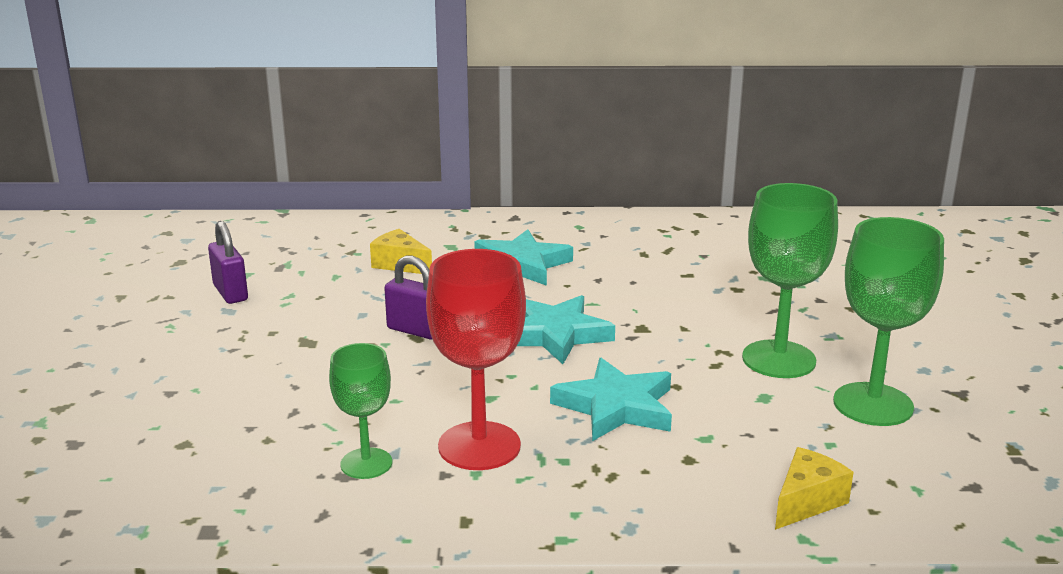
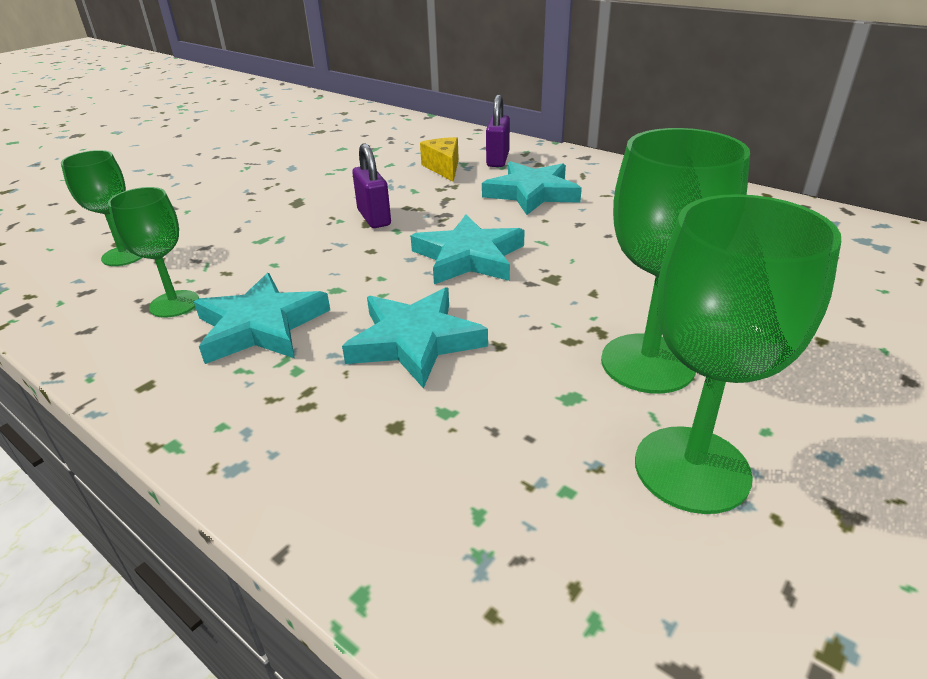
camera: 40 degrees right, 10 degrees up
purple padlock [208,221,248,304] -> purple padlock moved to [486,95,510,167]
red goblet [426,249,526,470] -> turquoise star [194,273,330,364]
yellow cheese [775,447,853,530] -> none
none -> green goblet [61,150,143,266]

